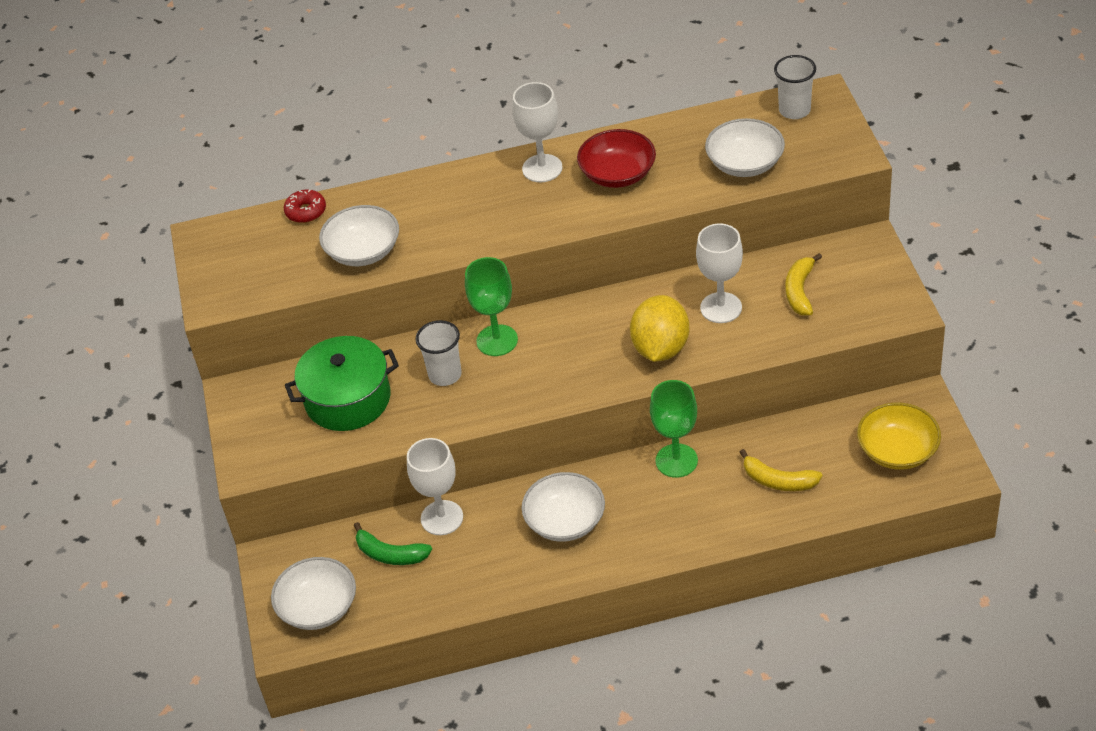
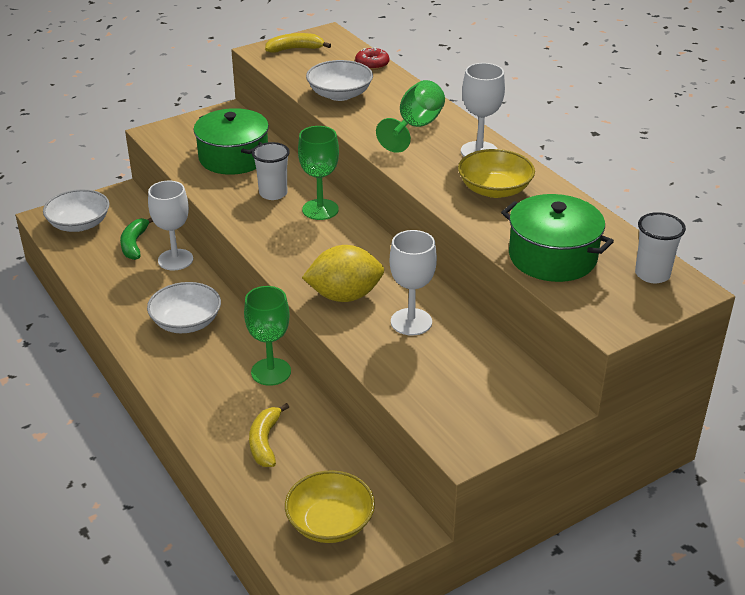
camera: 65 degrees right, 10 degrees down
red bowl [577,129,656,188] -> yellow bowl [458,149,535,198]
white bowl [705,118,785,177] -> green pot [501,194,614,282]
yellow banana [785,253,822,316] -> yellow banana moved to [265,33,331,52]
none -> green goblet [376,80,445,153]

